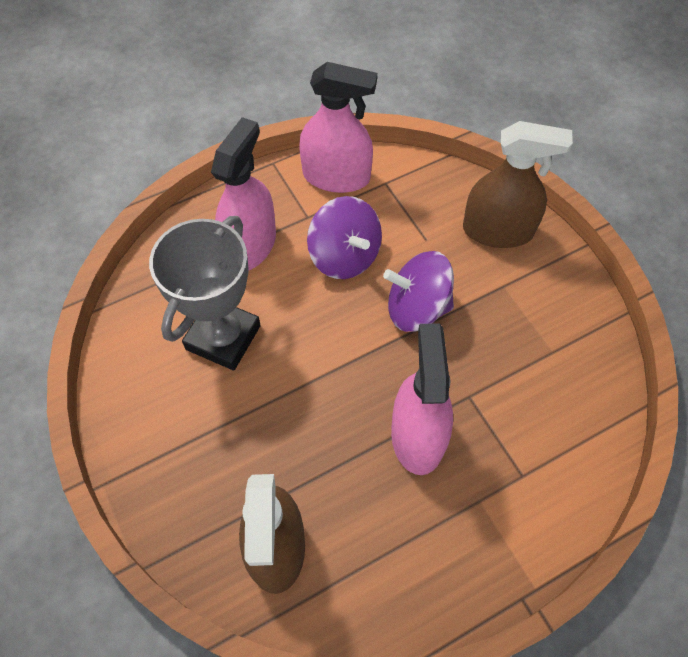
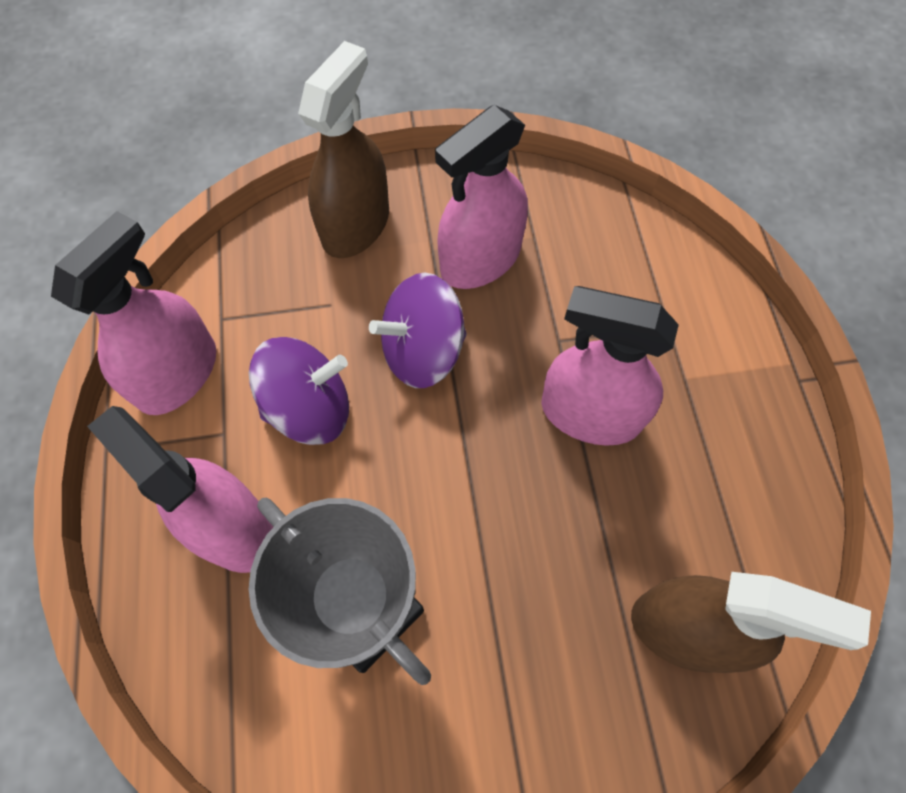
camera: 70 degrees left, 5 degrees up
purple spinning top [383,251,454,332] -> purple spinning top turned 45 degrees clockwise [369,273,467,388]
none -> pink spray bottle [435,105,528,289]

